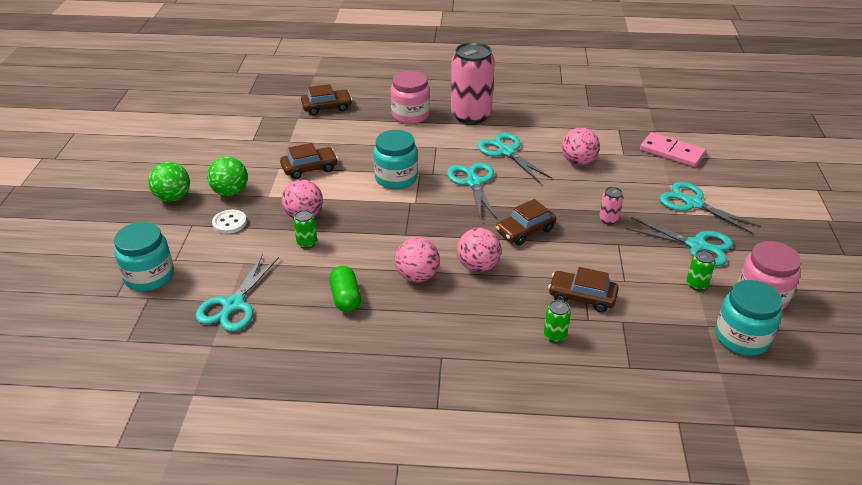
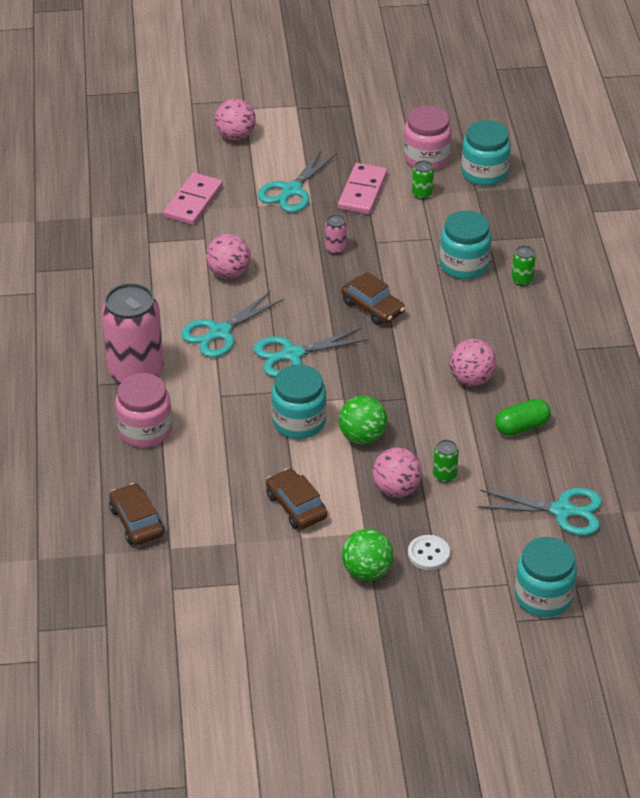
camera: 100 degrees left, 5 degrees up
green ball [148,162,190,202] -> green ball moved to [339,396,387,444]
pink ball [457,228,501,272] -> pink ball moved to [214,99,256,141]
brown car [548,267,619,312] -> turquoise jar [440,210,492,279]
turquoise scissors [625,217,733,266] -> pink domino [338,163,387,214]

